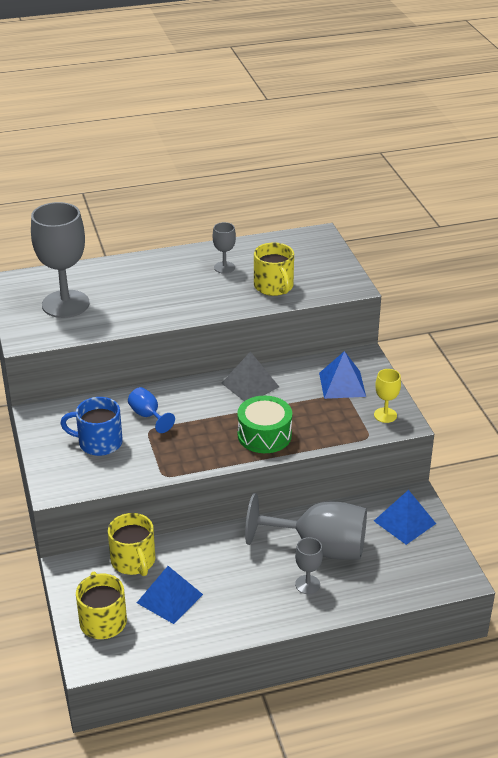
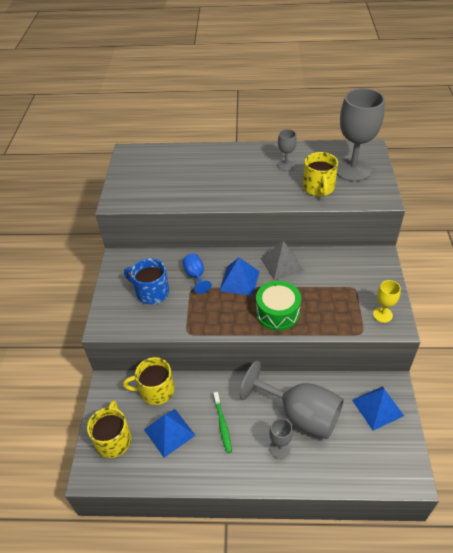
camera: 20 degrees right, 10 degrees up
grey goblet [31,202,90,318] -> grey goblet moved to [337,88,385,181]
yellow mug [108,513,155,576] -> yellow mug turned 90 degrees clockwise [123,357,175,405]
blue pyramid [319,351,366,399] -> blue pyramid moved to [219,258,259,296]
none -> green toothbrush [213,392,232,453]

